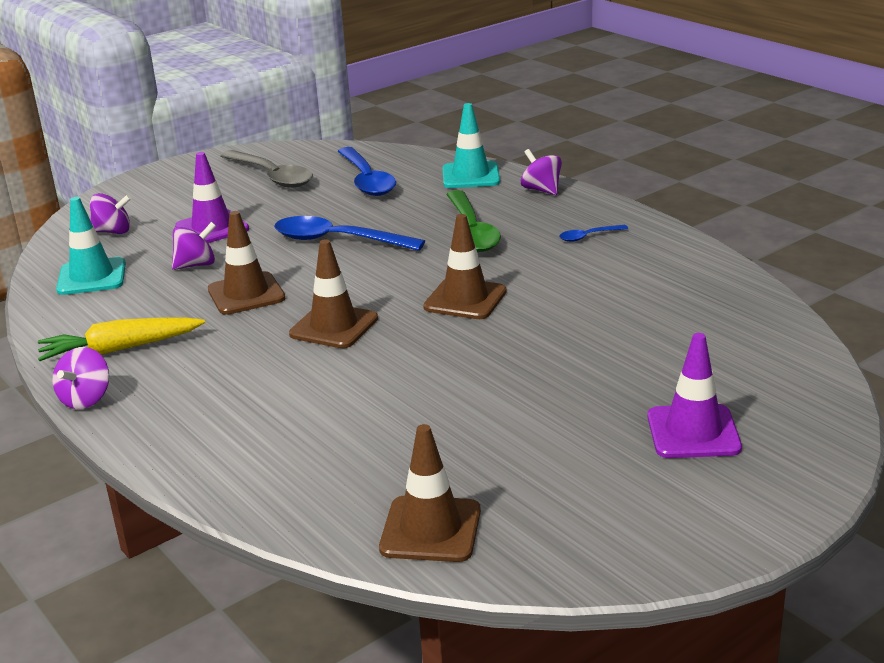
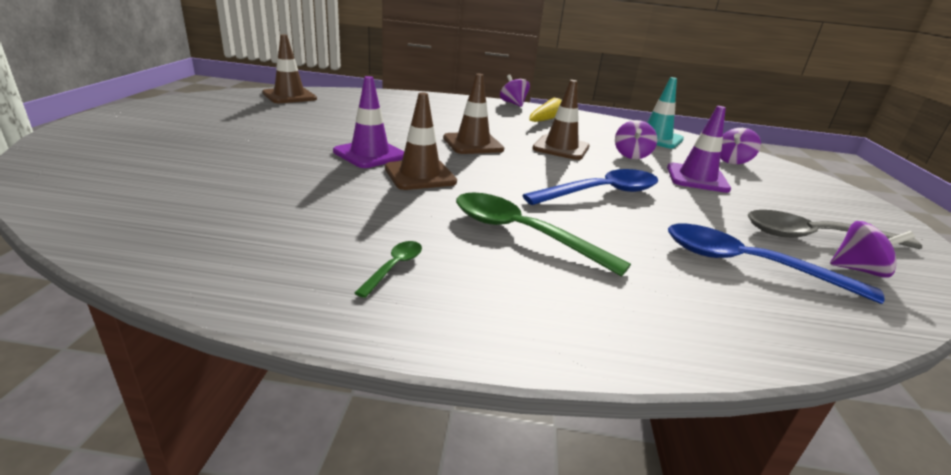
camera: 130 degrees right, 0 degrees up
turquoise traffic cone [442,103,500,188] -> none
purple spinning top [521,149,562,195] -> purple spinning top moved to [830,221,915,278]
blue spoon [559,225,628,242] -> green spoon [355,241,422,298]
purple traffic cone [647,333,742,458] -> purple traffic cone moved to [333,76,404,168]

